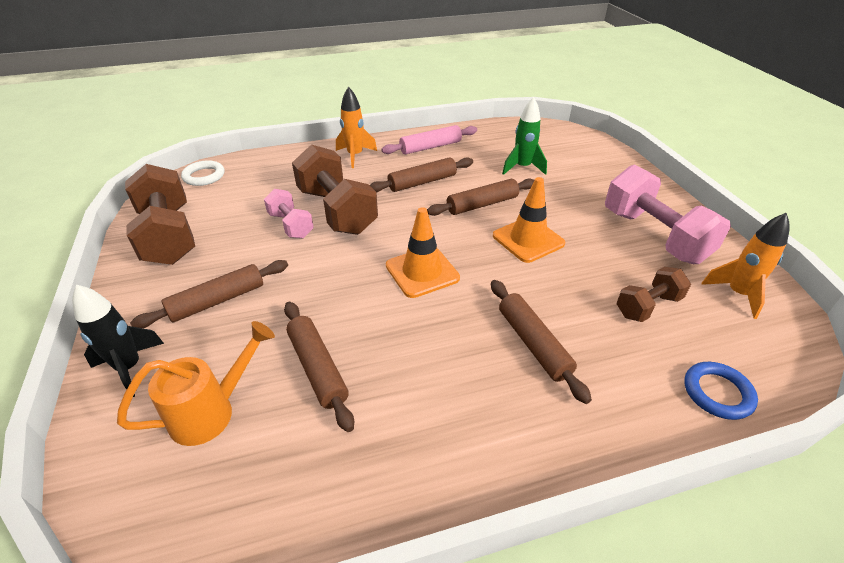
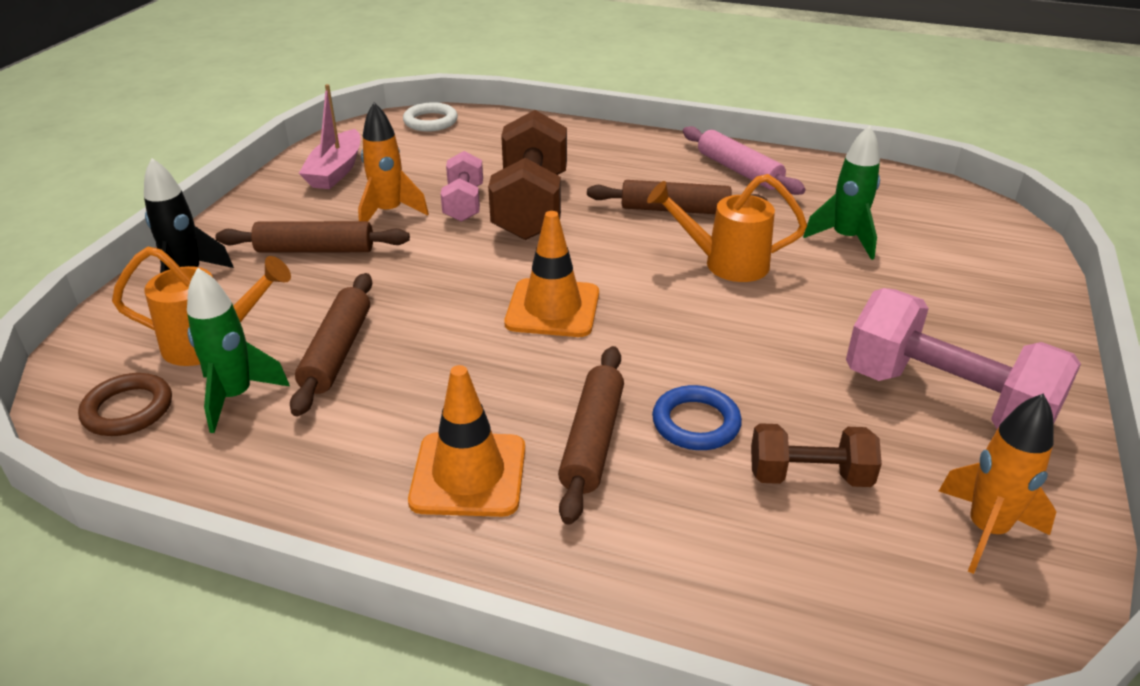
camera: 35 degrees right, 5 degrees down
brown dumbbell [125,164,195,265] -> pink boat [299,84,360,189]
orange rocket [336,86,377,168] -> orange rocket moved to [358,102,429,222]
pink rolling pin [381,125,477,154] -> pink rolling pin turned 45 degrees clockwise [683,126,806,195]
brown rolling pin [427,178,534,216] -> orange watering can [647,174,807,282]
orange traffic cone [493,177,565,263] -> orange traffic cone moved to [408,365,525,517]
pink dumbbell [605,164,731,264] -> pink dumbbell turned 60 degrees counterclockwise [846,288,1081,429]
blue ring [684,362,758,420] -> blue ring moved to [652,385,742,450]
none -> brown ring [78,373,172,436]
none -> green rocket [187,268,290,433]

